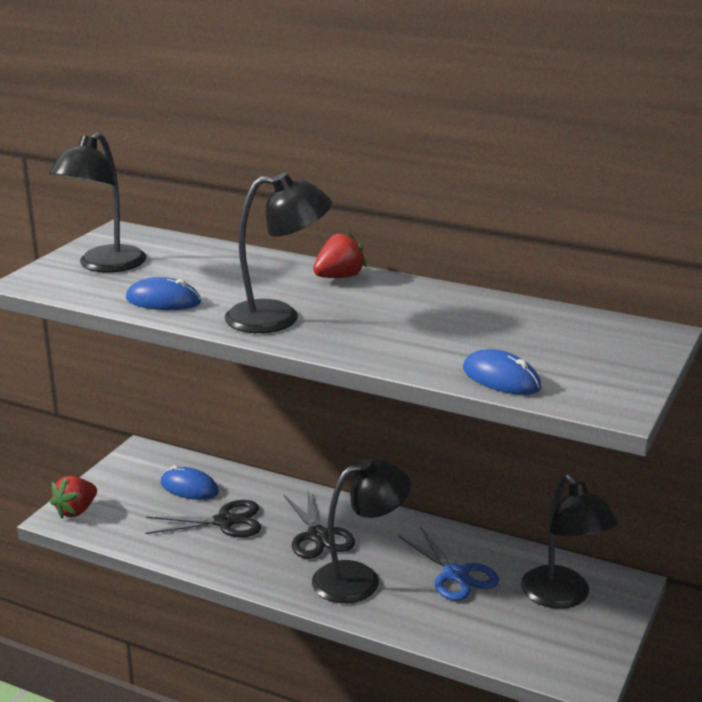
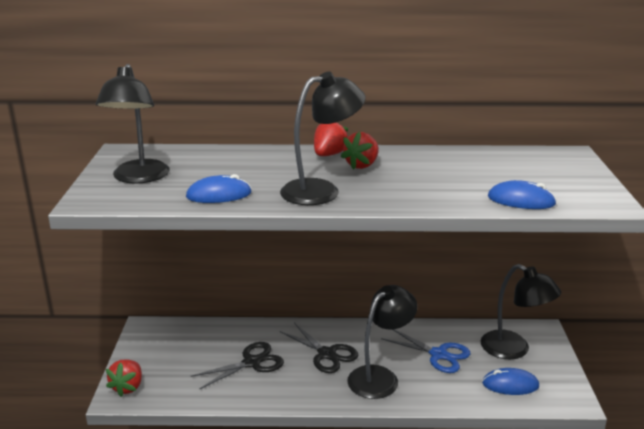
camera: 25 degrees left, 0 degrees up
blue mouse [161,465,219,500] -> blue mouse moved to [482,368,539,395]
none -> red strawberry [341,131,379,170]

